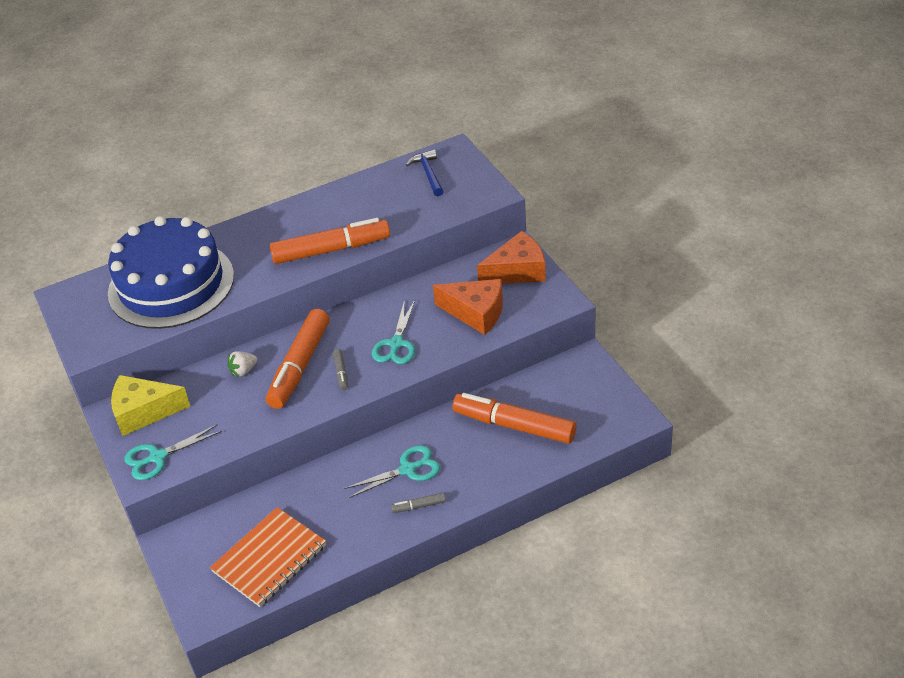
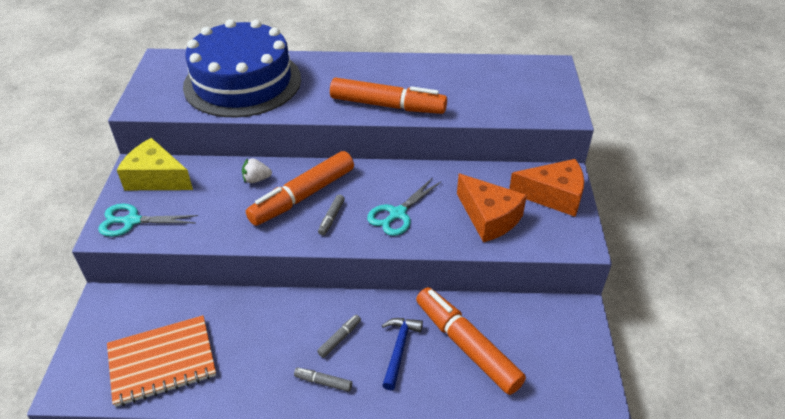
camera: 25 degrees right, 0 degrees up
turquoise scissors [344,445,440,498] -> grey marker [317,315,361,358]
blue hammer [406,149,444,196] -> blue hammer moved to [382,318,423,390]

